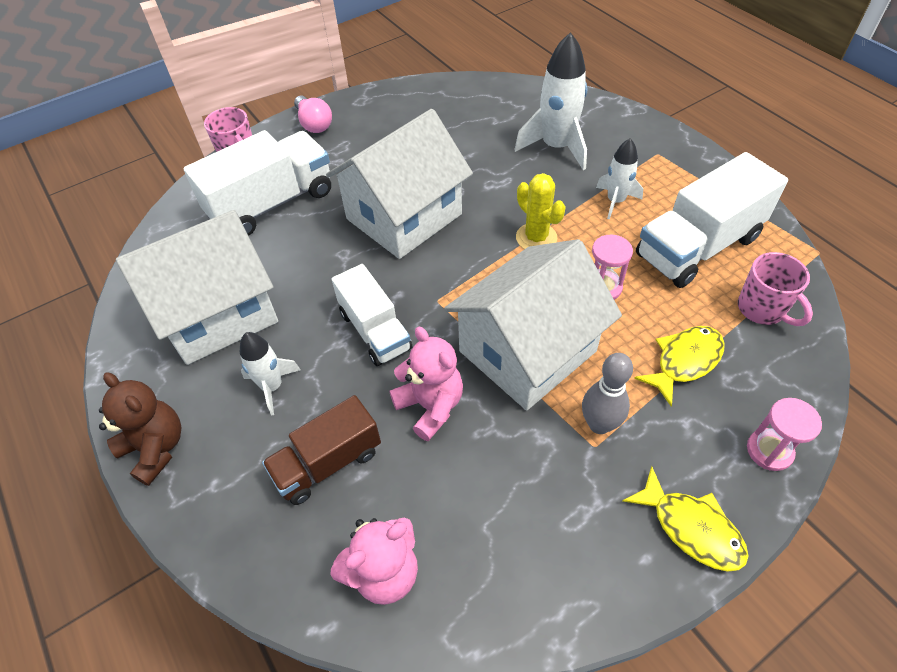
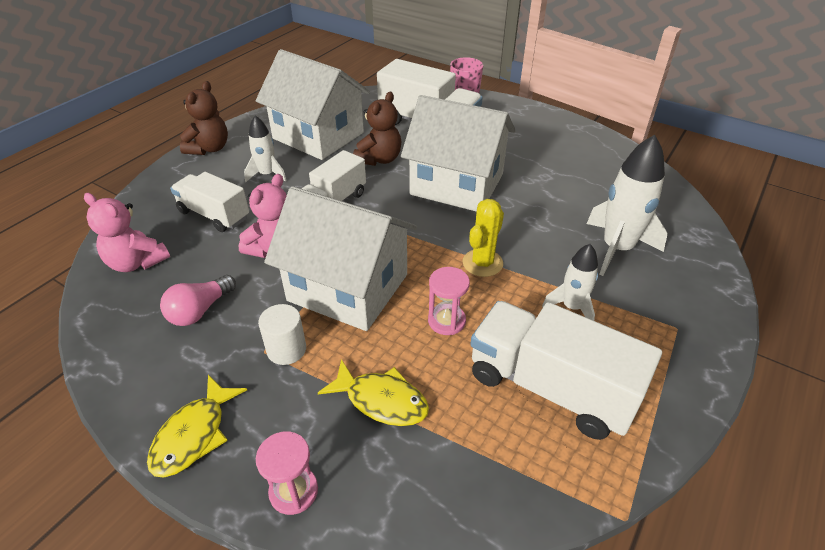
camera: 65 degrees right, 10 degrees down
brown truck [262,395,381,505] -> white truck [170,172,249,232]
pink light bulb [294,95,332,133] -> pink light bulb moved to [160,275,236,326]
grey bowling pin [582,353,633,434] -> white cylinder [258,304,306,365]
pink mug [738,252,813,326] -> none
none -> brown teddy bear [353,92,401,166]

